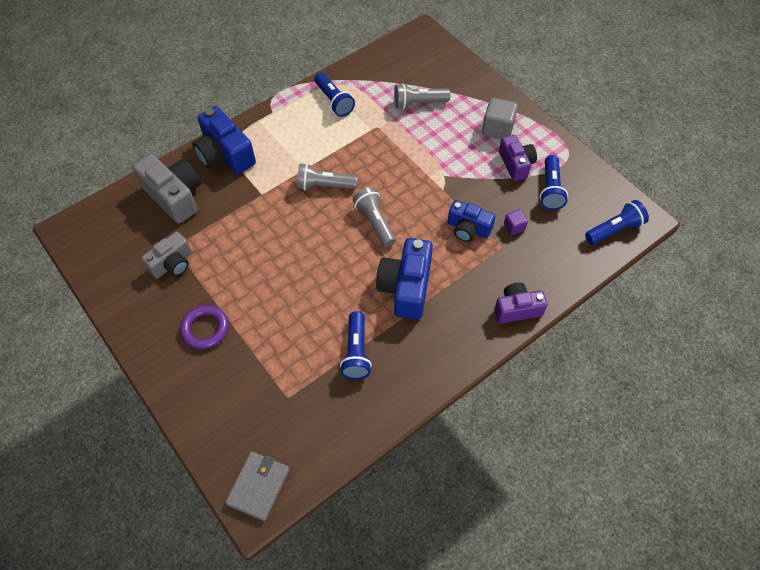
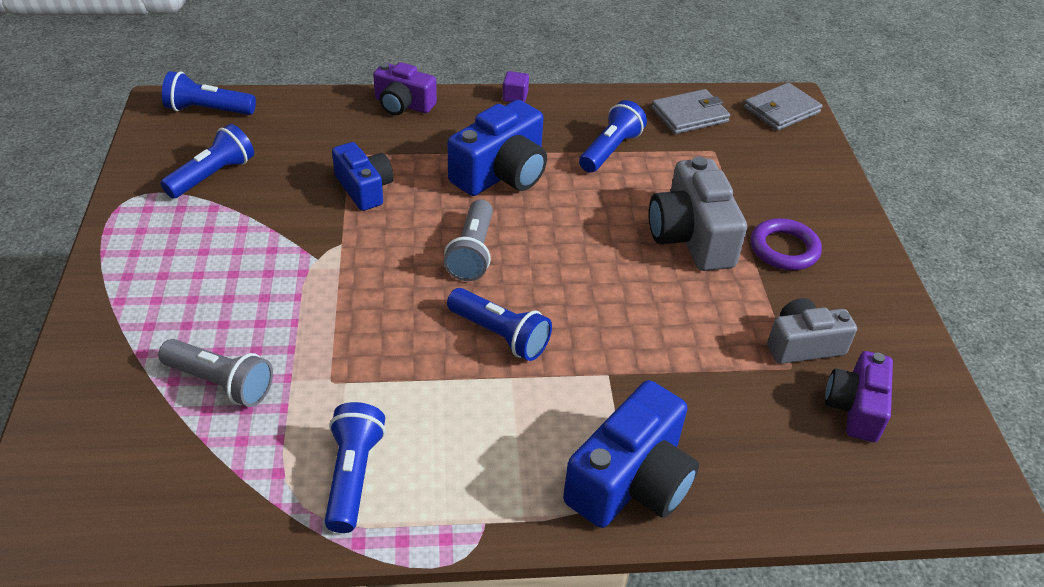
camera: 150 degrees left, 15 degrees down
grey camera [133,154,201,223] -> grey camera moved to [649,156,747,271]
blue camera [192,106,256,174] -> blue camera turned 45 degrees clockwise [563,380,699,528]
grey flashlight [297,163,357,190] -> blue flashlight [447,288,552,361]
grey cube [482,98,518,139] -> none
purple camera [499,135,537,181] -> purple camera moved to [825,351,893,442]
purple cube [504,209,528,235] -> purple cube moved to [503,71,529,102]
none -> grey wallet [651,89,730,134]

